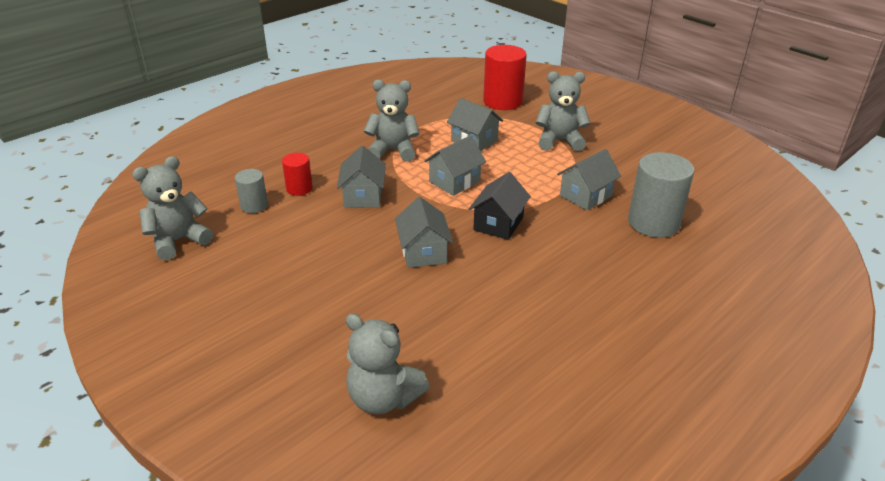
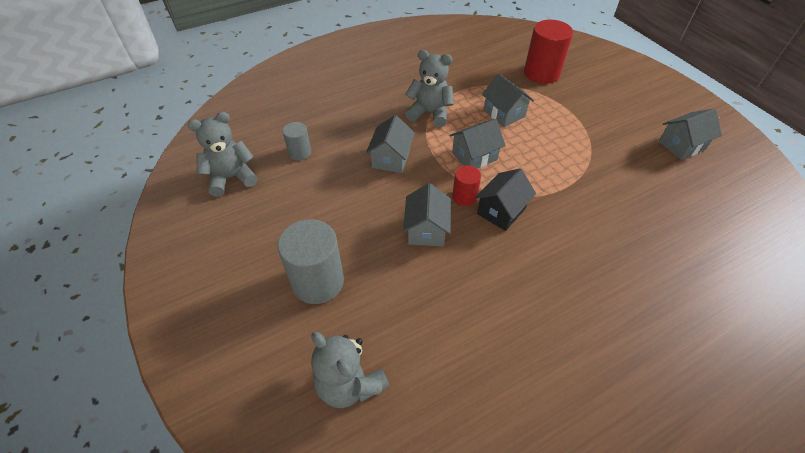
camera: 15 degrees right, 15 degrees up
red cylinder [282,153,313,196] -> red cylinder moved to [452,165,481,206]
grey teddy bear [536,71,590,151] -> none
grey house [557,149,621,211] -> grey house moved to [659,108,722,160]
grey cylinder [628,152,694,238] -> grey cylinder moved to [278,219,344,304]

